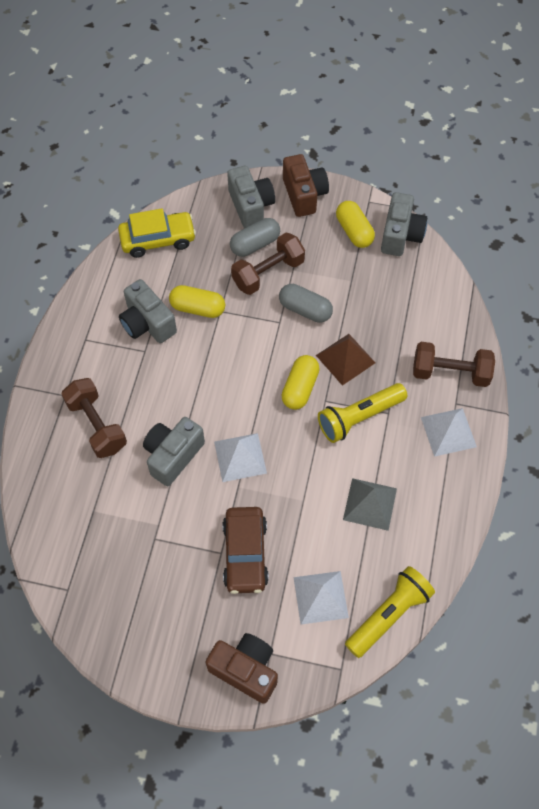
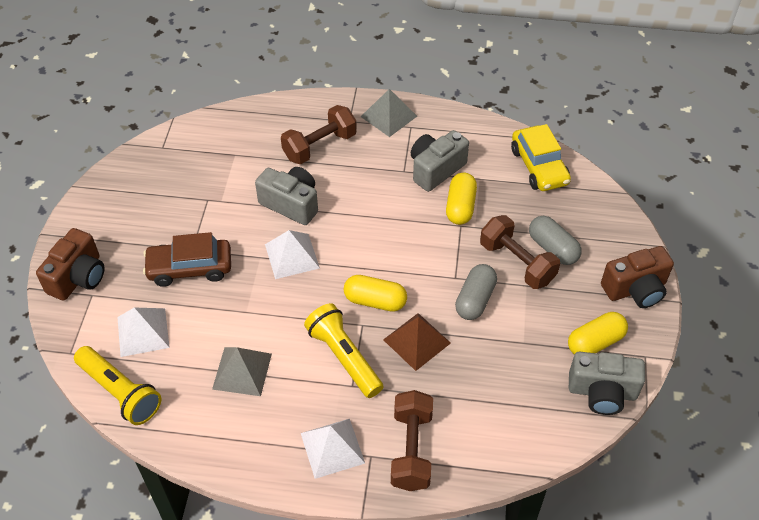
camera: 85 degrees right, 10 degrees down
grey camera [227,166,275,228] -> none
none -> grey pyramid [361,89,417,137]

